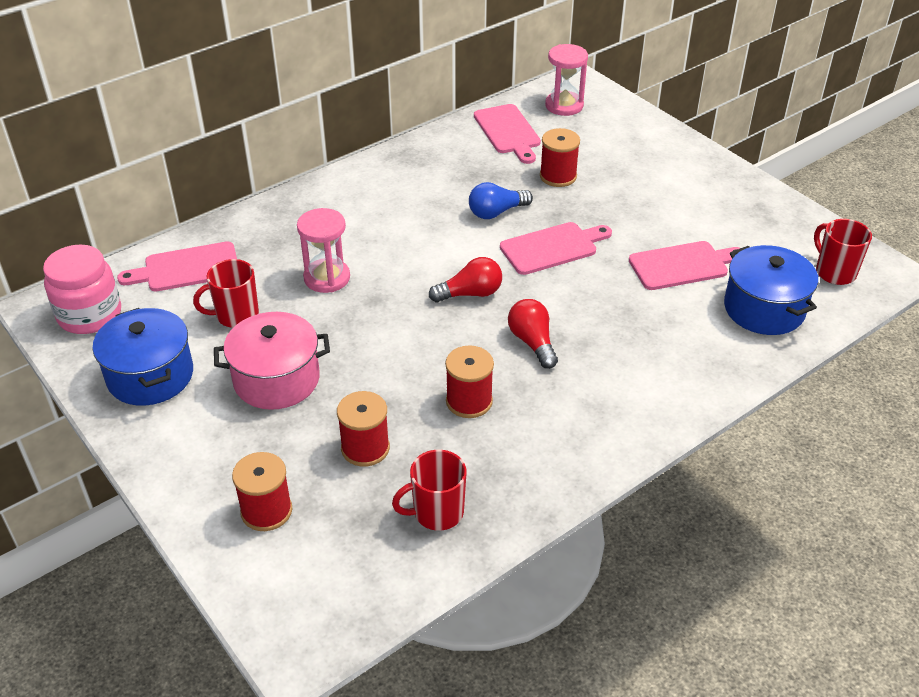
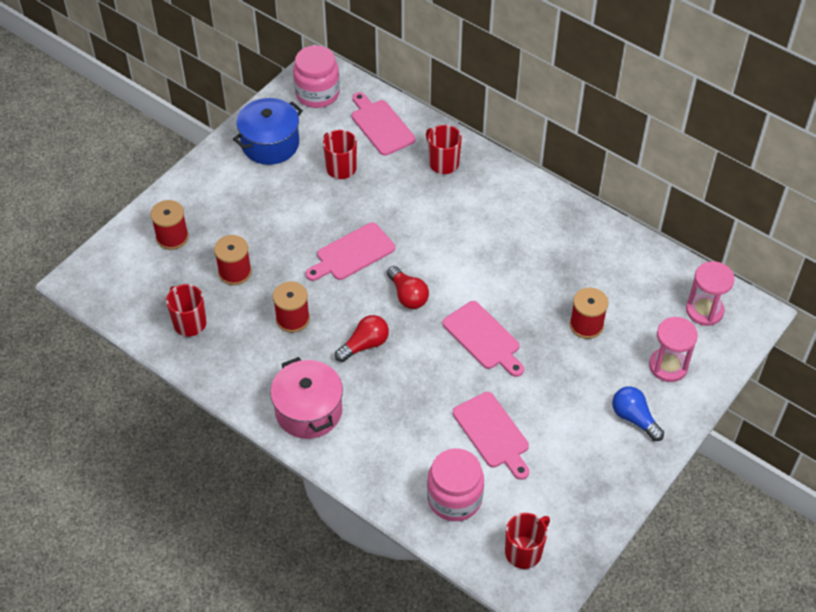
camera: 75 degrees right, 10 degrees up
pink pot [214,312,330,410] -> pink pot moved to [270,357,343,439]
pink hourglass [297,208,350,293] -> pink hourglass moved to [649,317,698,382]
blue light bulb [469,182,533,219] -> blue light bulb moved to [612,386,664,441]
pink cutting board [474,104,541,164] -> pink cutting board moved to [306,222,395,281]
blue pot [724,245,818,335] -> pink jar [427,448,484,521]
none -> red mug [426,125,462,174]

